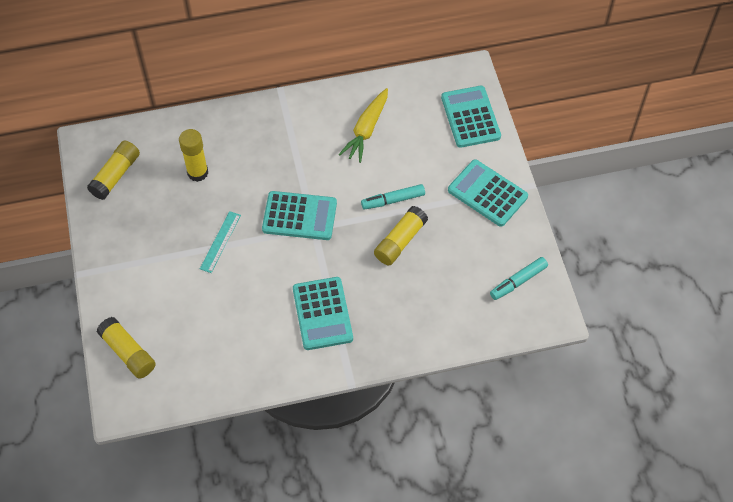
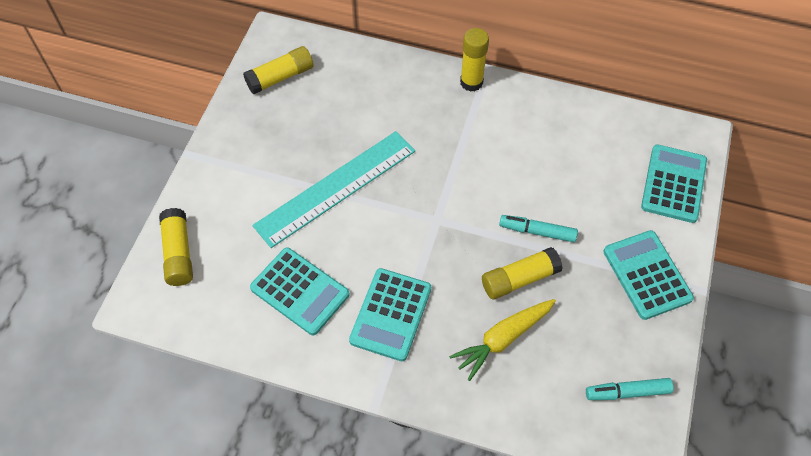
camera: 30 degrees right, 0 degrees up
yellow glue stick [179,129,208,182] -> yellow glue stick moved to [460,28,489,92]
turquoise ruler [200,211,241,273] -> turquoise ruler [252,131,415,248], size x2.21
turquoise calculator [262,191,337,240] -> turquoise calculator moved to [250,247,350,335]
yellow carrot [339,88,388,163] -> yellow carrot moved to [449,299,556,381]

